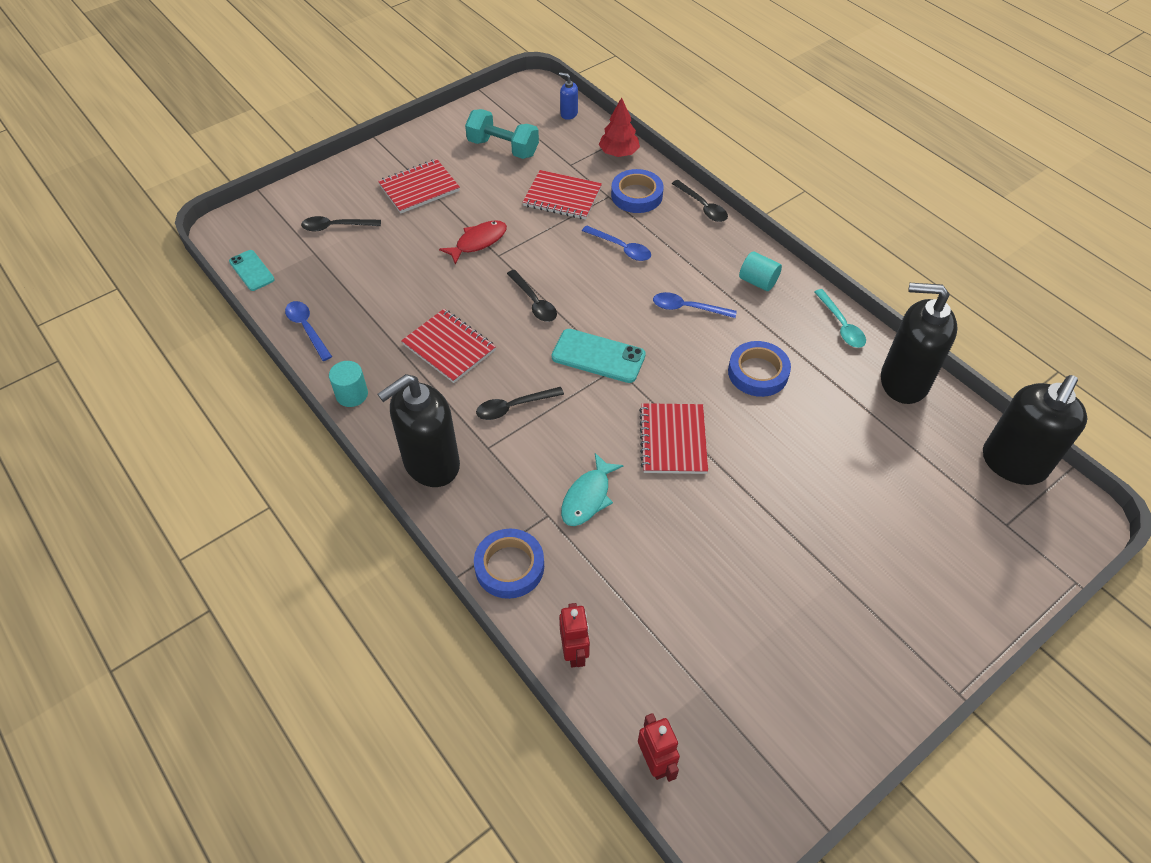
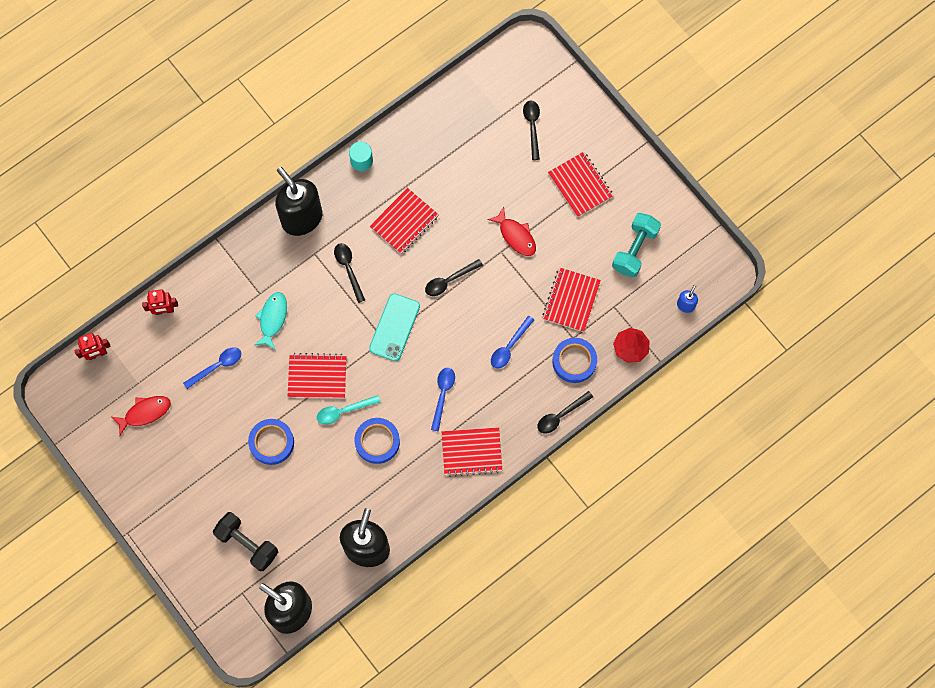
camera: 90 degrees right, 20 degrees up
turquoise phone [229,250,275,291] -> none
blue spoon [285,301,332,361] -> blue spoon moved to [183,347,241,389]
blue tape [474,529,544,599] -> blue tape moved to [248,419,294,465]
turquoise fish [561,453,624,526] -> turquoise fish turned 75 degrees clockwise [255,292,287,350]
turquoise cylinder [739,252,782,291] -> red notebook [442,427,502,477]
turquoise spoon [815,289,866,348] -> turquoise spoon moved to [317,395,380,425]
none -> red fish [112,396,171,436]
none -> black dumbbell [213,512,278,571]

